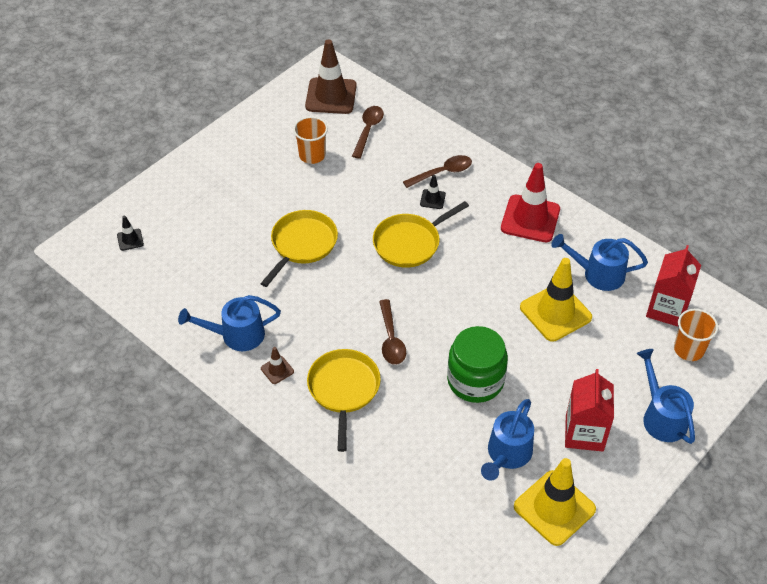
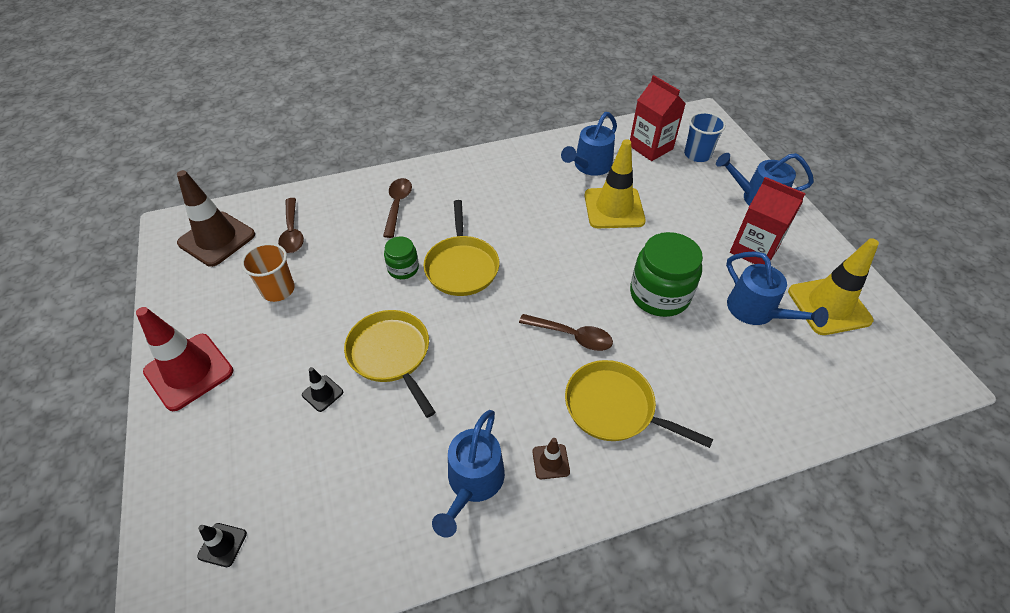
camera: 60 degrees left, 0 degrees up
brown spoon [352,106,384,159] -> brown spoon turned 150 degrees counterclockwise [278,198,304,253]
black traffic cone [420,175,446,209] -> black traffic cone moved to [302,367,343,412]
red traffic cone [501,163,560,242] -> red traffic cone moved to [136,307,233,411]
orange cup [674,309,718,361] -> blue cup [684,112,726,162]
none -> green jar [384,237,419,279]

